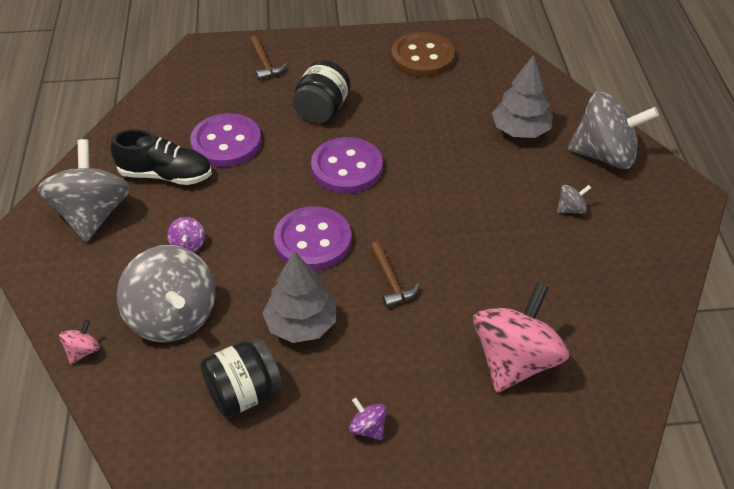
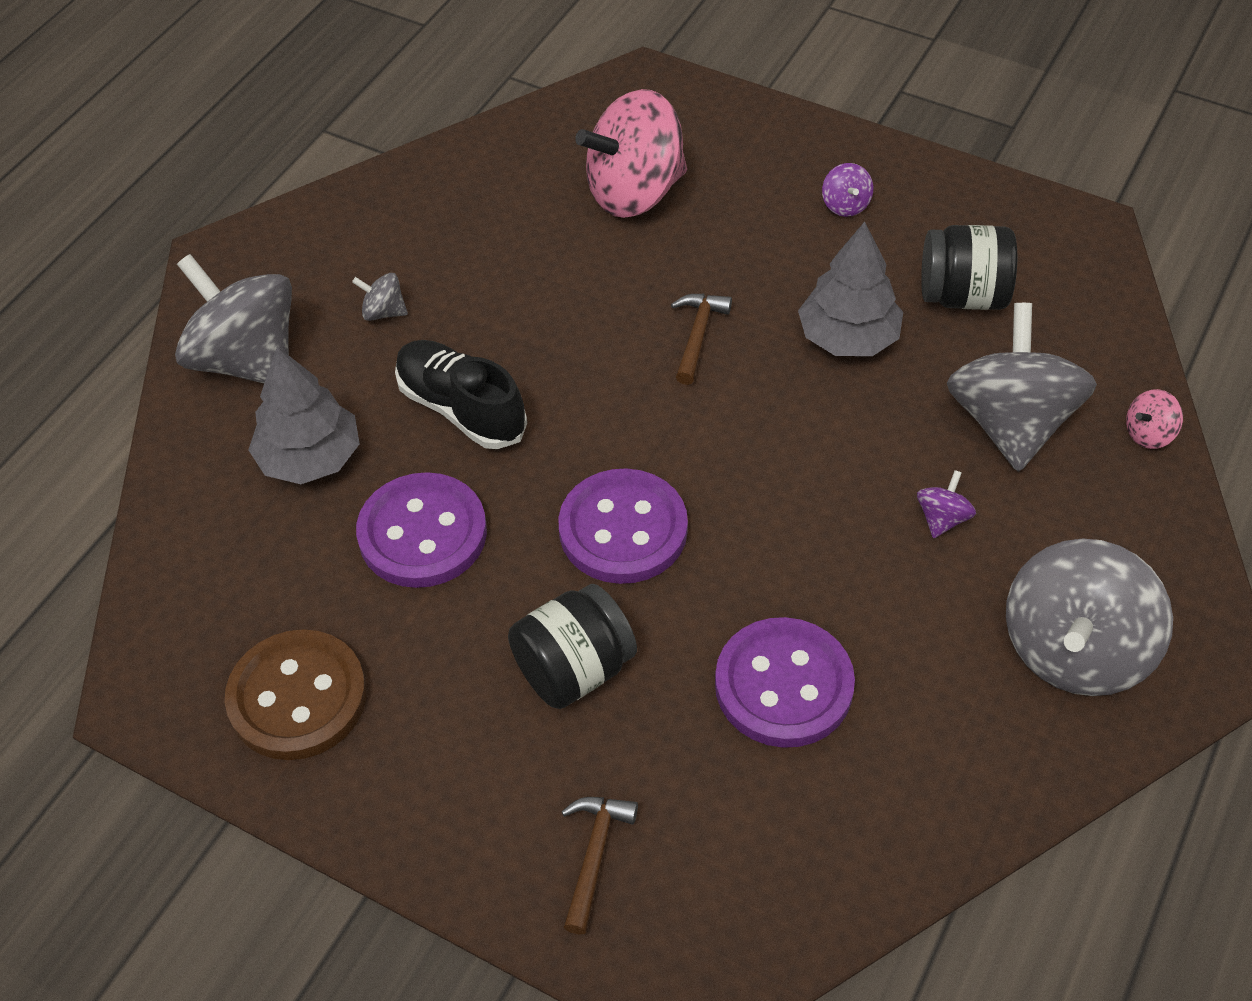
camera: 145 degrees left, 5 degrees up
black shoe [111,129,212,185] -> black shoe moved to [395,340,527,449]
purple button [274,206,351,271] -> purple button moved to [356,472,487,588]

